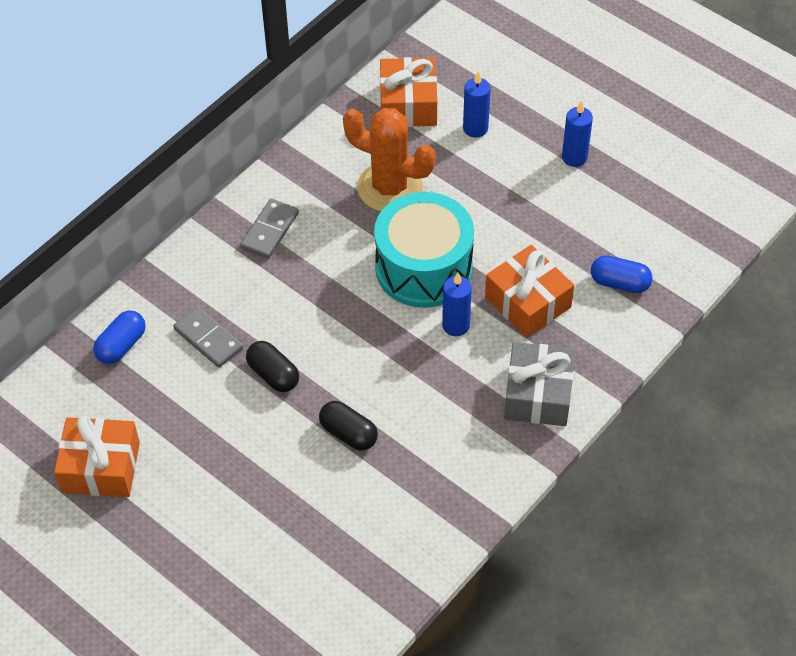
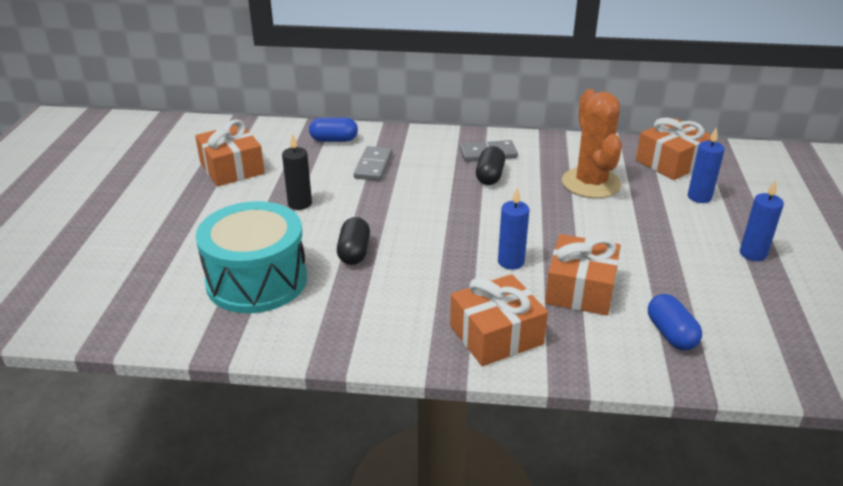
camera: 55 degrees right, 20 degrees down
black capsule [246,341,299,392] -> black capsule moved to [476,146,505,185]
turquoise drum [374,192,474,308] -> turquoise drum moved to [196,201,307,313]
grey gift [504,342,575,426] -> orange gift [450,274,548,366]
none -> black candle [282,133,312,210]

